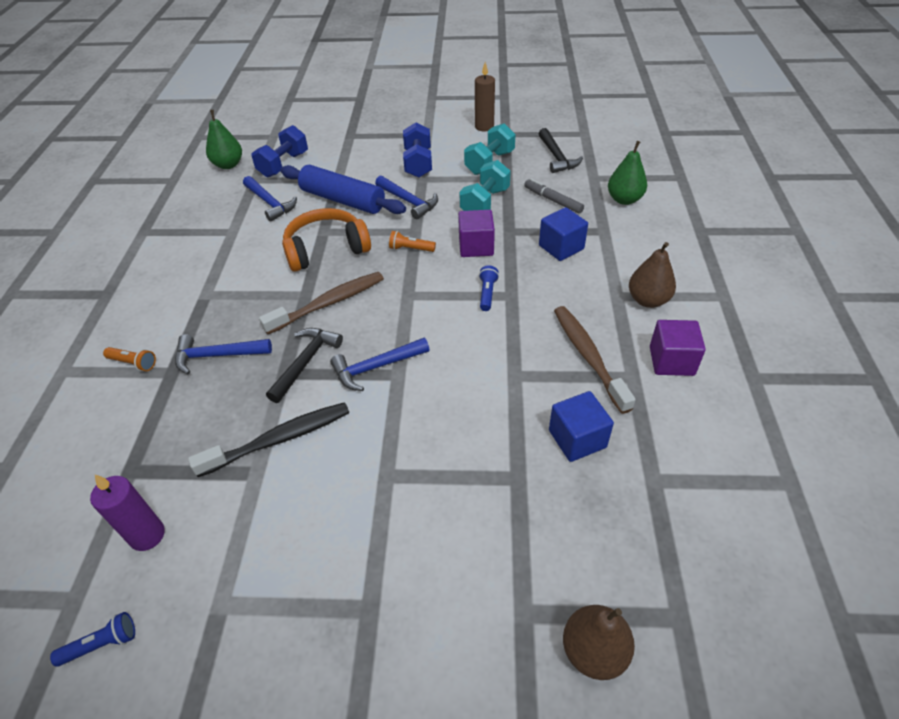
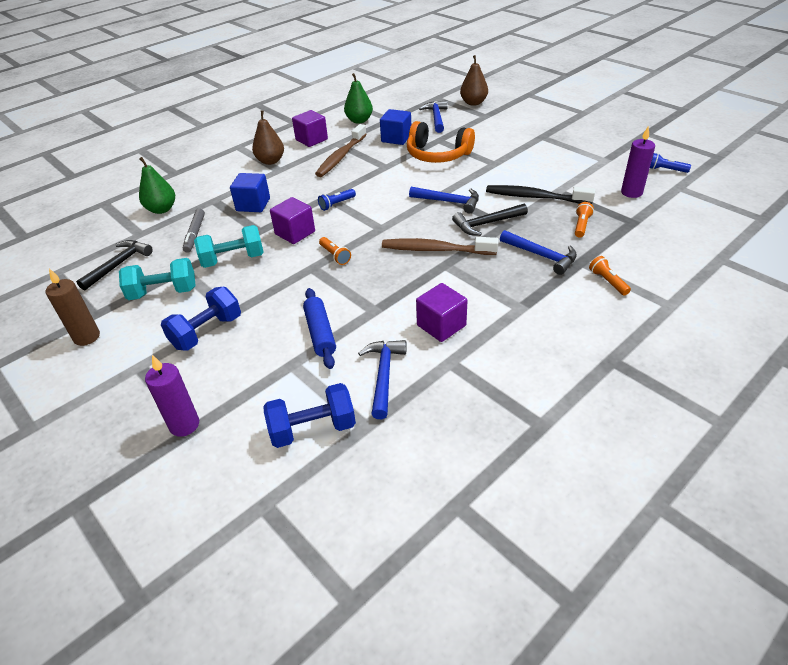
camera: 135 degrees left, 5 degrees down
green pear [206,110,242,169] -> green pear moved to [344,73,373,124]
blue rolling pin [280,165,406,214] -> blue rolling pin [303,288,336,369], size x0.65
orange headphones [282,208,371,272] -> orange headphones moved to [407,121,475,163]
blue hammer [375,176,438,219] -> blue hammer moved to [419,100,448,133]
none -> purple candle [145,355,199,437]
none -> purple cube [416,283,467,342]
none -> orange flashlight [575,202,594,238]

